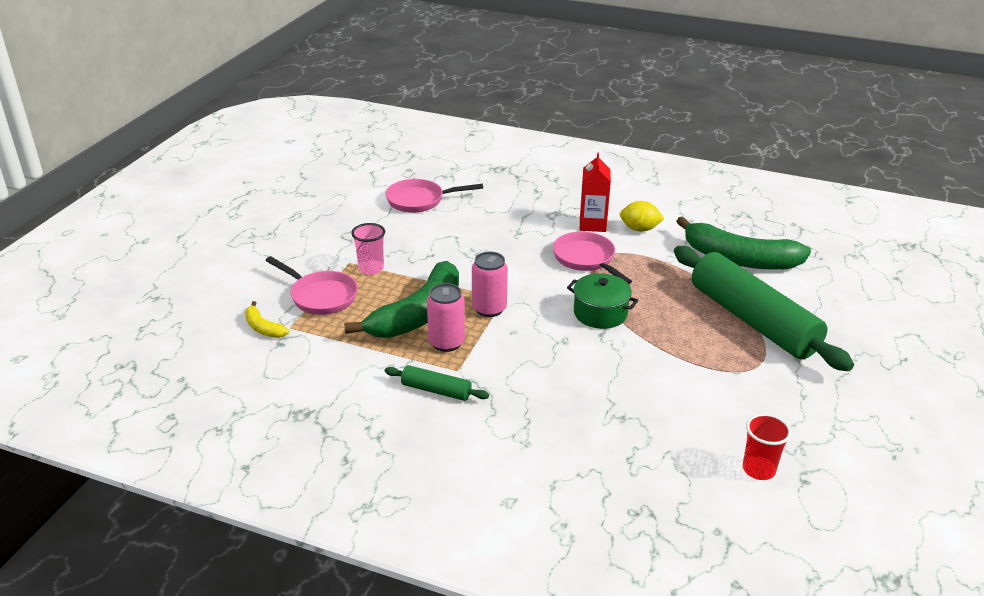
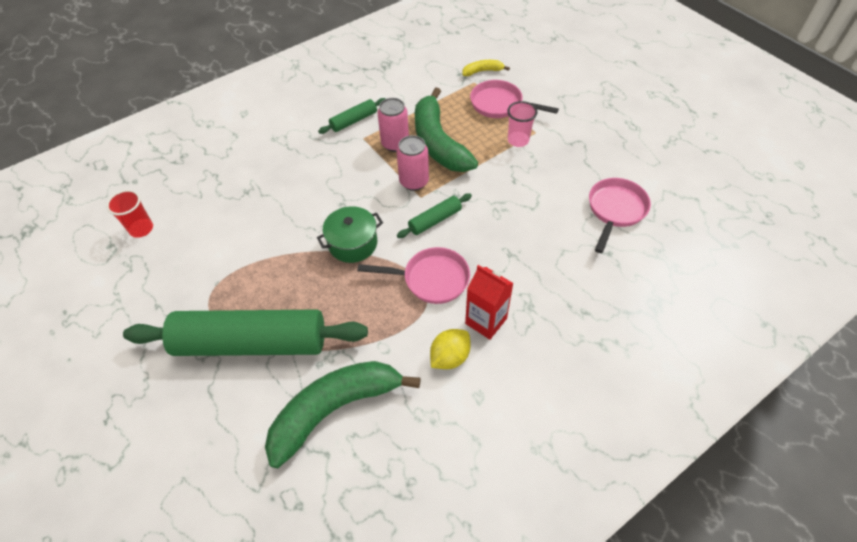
camera: 125 degrees right, 20 degrees up
pink pan [265,256,358,315] -> pink pan turned 45 degrees clockwise [470,80,559,118]
none -> green rolling pin [397,193,472,238]

